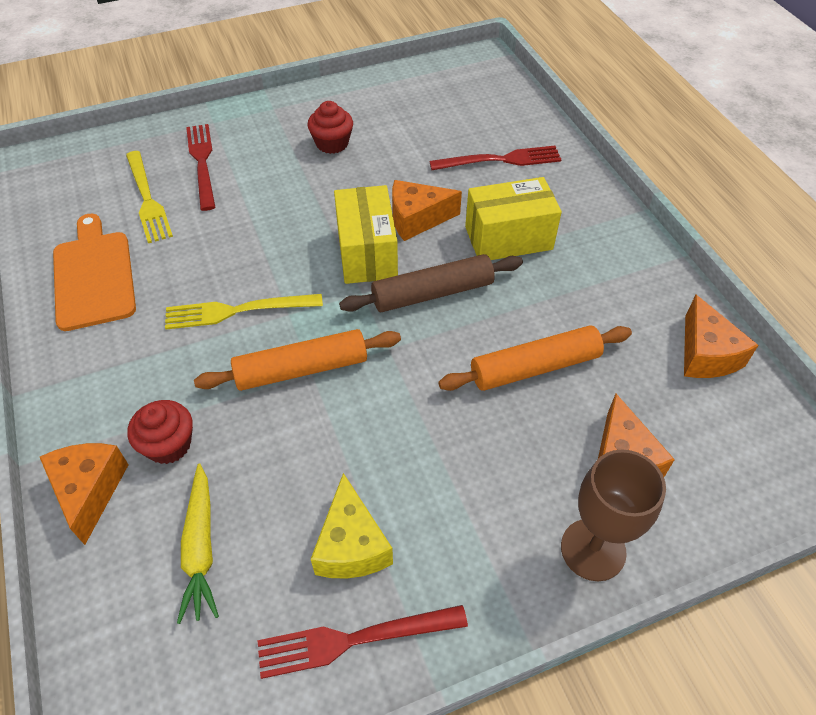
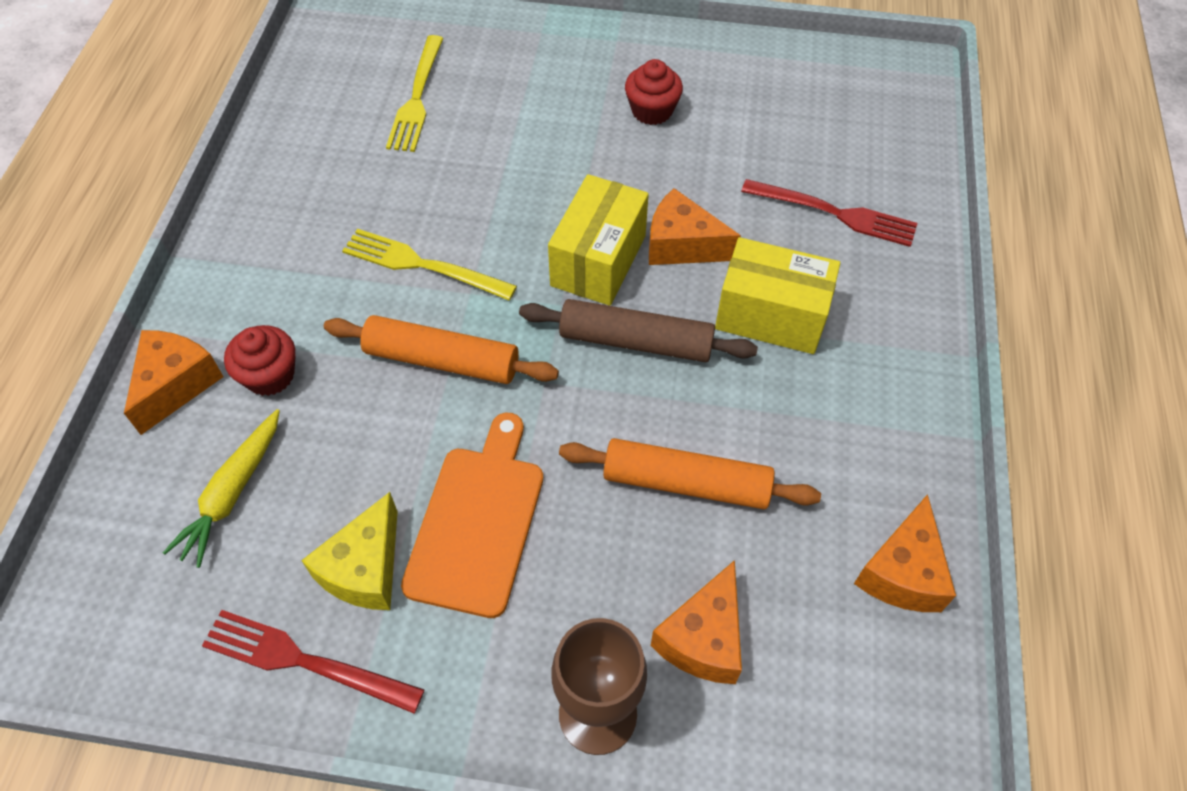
camera: 30 degrees right, 5 degrees up
orange cutting board [53,214,136,331] -> orange cutting board moved to [401,413,543,618]
red fork [186,124,215,211] -> none

